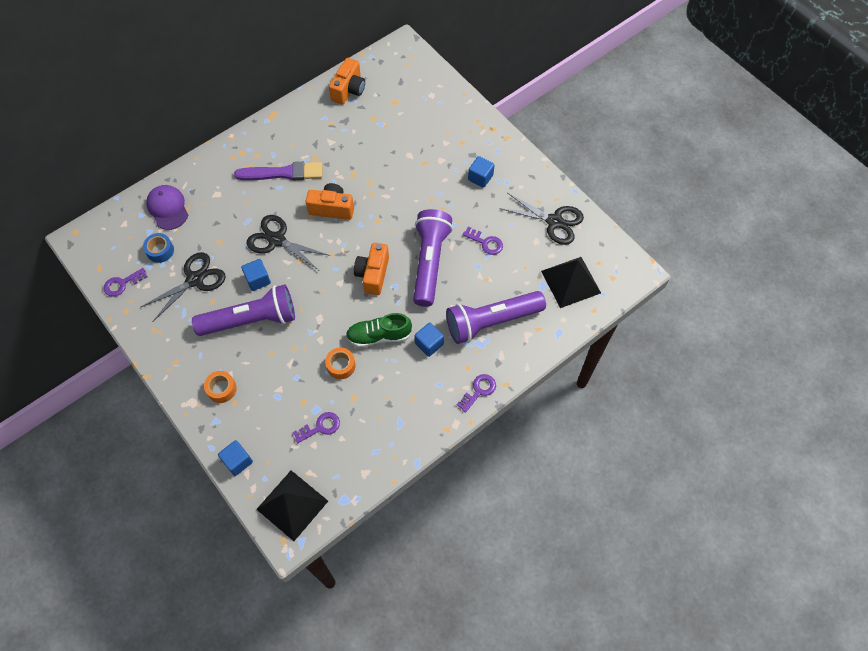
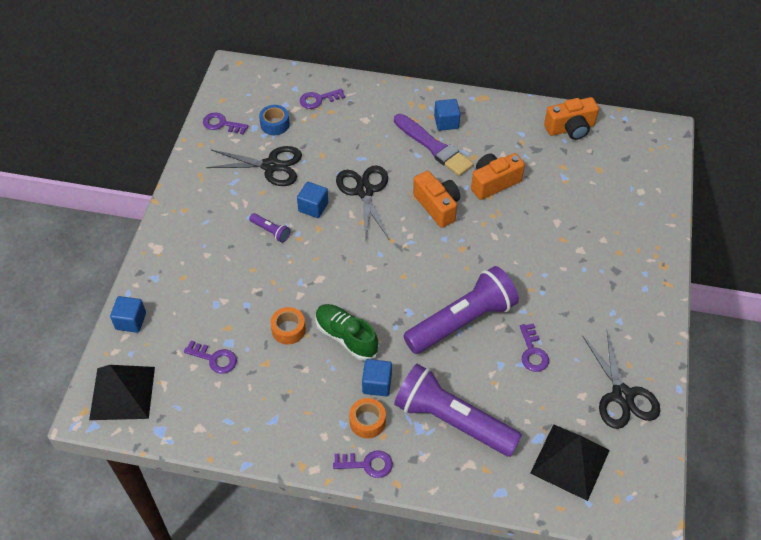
camera: 50 degrees right, 10 degrees down
purple cap [146,185,188,230] -> purple key [300,89,345,109]
purple flashlight [192,285,295,336] -> purple flashlight [249,213,290,243], size x0.40
orange tape [204,371,237,403] -> orange tape moved to [349,398,386,438]
orange camera [354,243,389,295] -> orange camera moved to [471,153,525,200]
blue cube [468,156,495,188] -> blue cube moved to [434,99,461,131]

